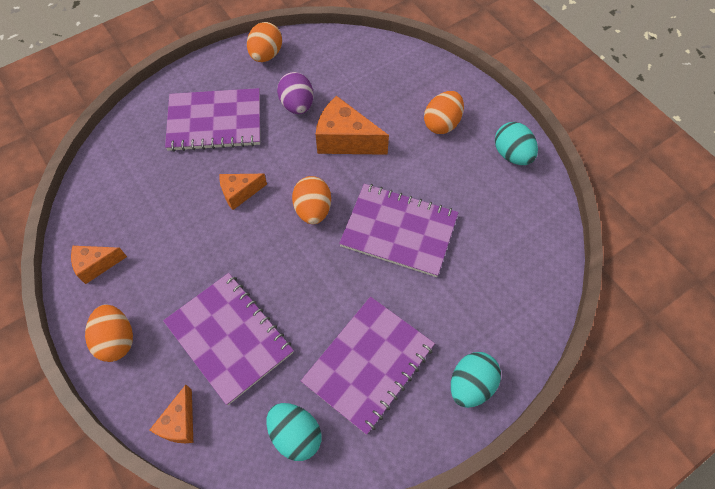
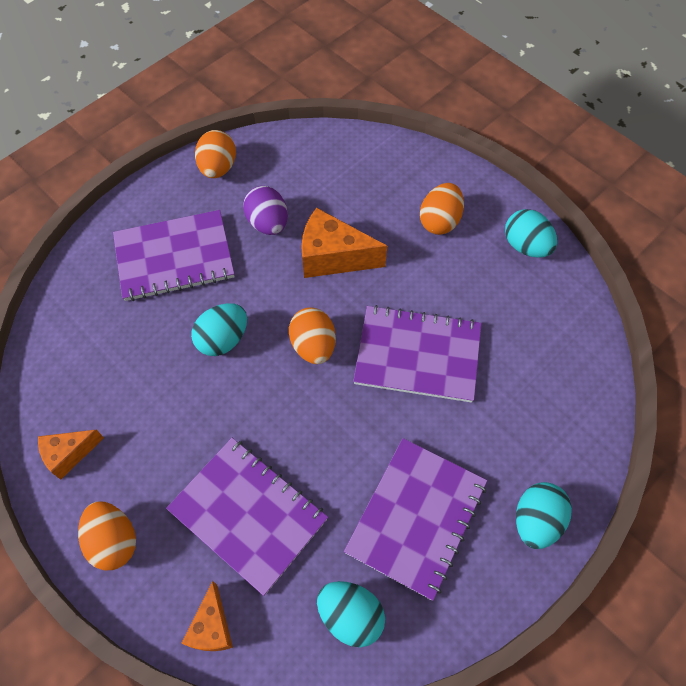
camera: 10 degrees left, 0 degrees up
orange cheese [219,174,267,210] -> turquoise egg [191,303,247,356]

